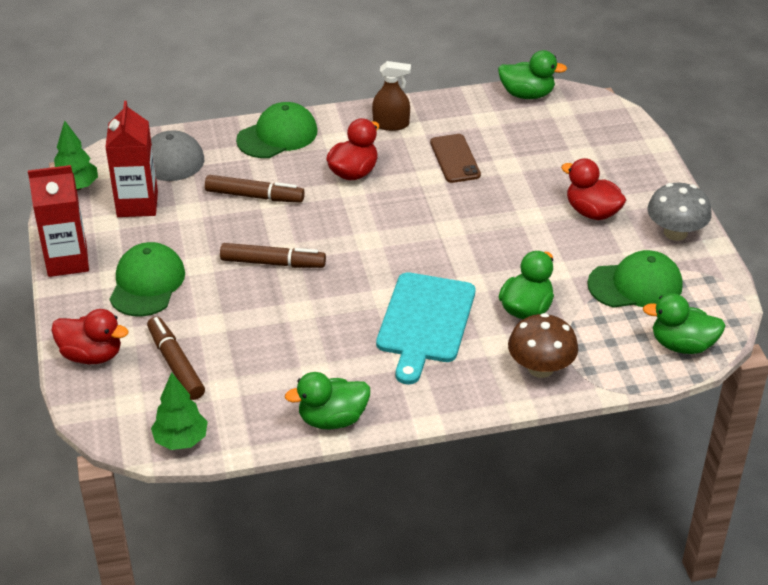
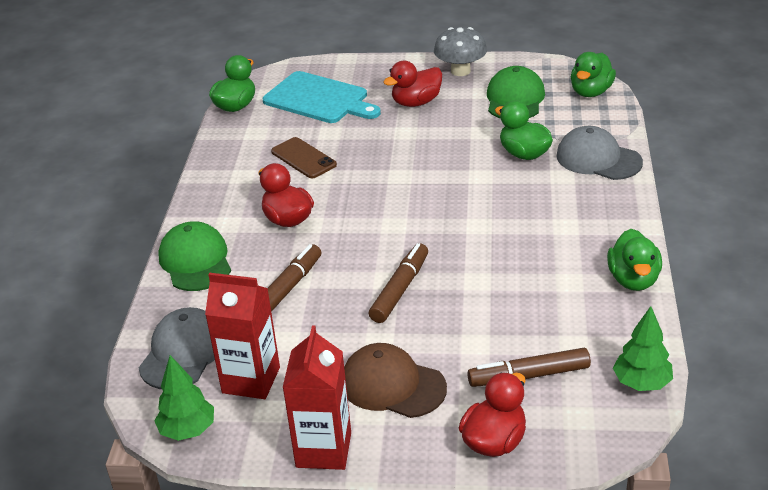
camera: 70 degrees left, 5 degrees down
green cap [110,242,185,317] -> brown cap [344,343,447,418]
brown spray bottle [372,61,411,131] -> none
turquoise cutting board [376,272,475,384] -> turquoise cutting board moved to [263,71,381,123]
brown phone [430,134,481,183] -> brown phone turned 45 degrees clockwise [271,137,337,178]
brown mushroom [508,313,578,378] -> grey cap [556,126,643,180]

